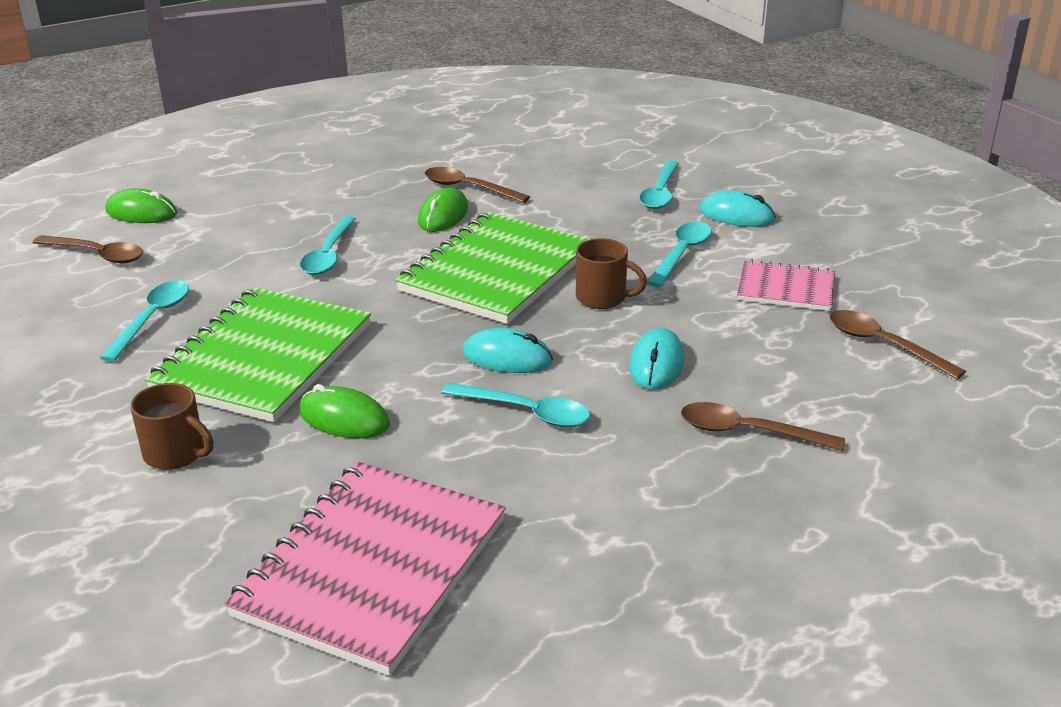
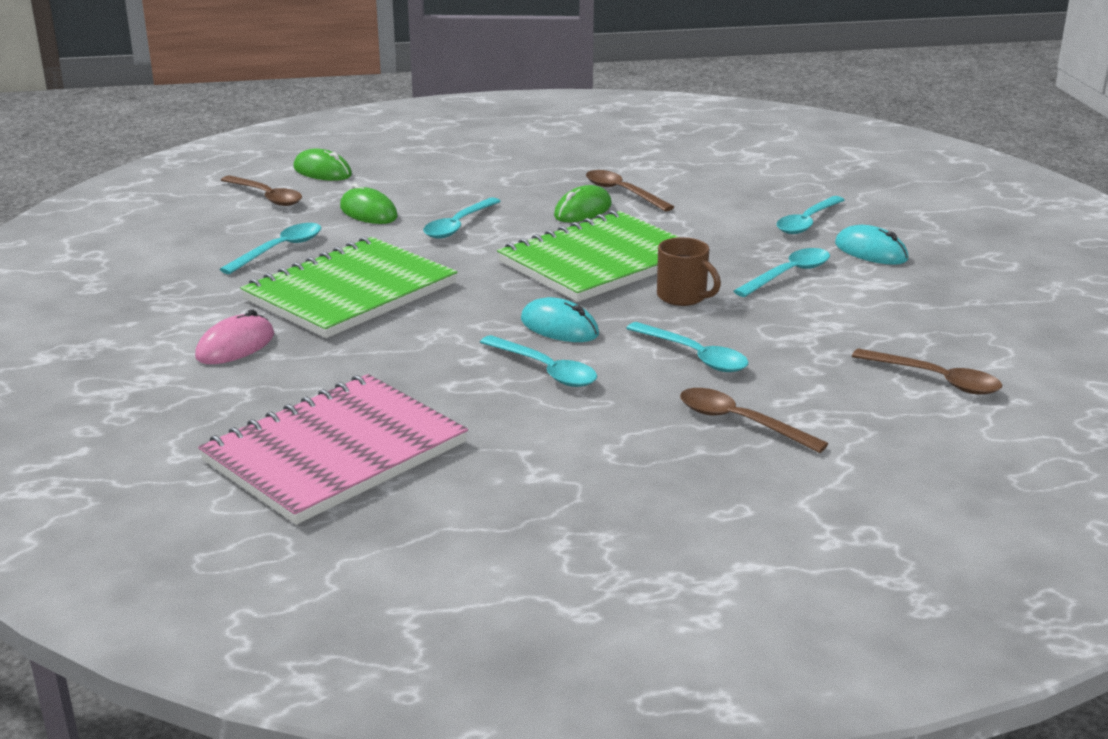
camera: 20 degrees right, 5 degrees down
brown mug [130,383,214,470] -> pink mouse [195,309,274,364]
green mouse [299,384,390,438] -> green mouse moved to [340,183,398,224]
turquoise mouse [629,328,685,390] -> turquoise spoon [626,322,748,372]
pink notebook [737,260,835,311] -> none
brown spoon [830,310,966,379] -> brown spoon turned 150 degrees clockwise [852,348,1002,395]

